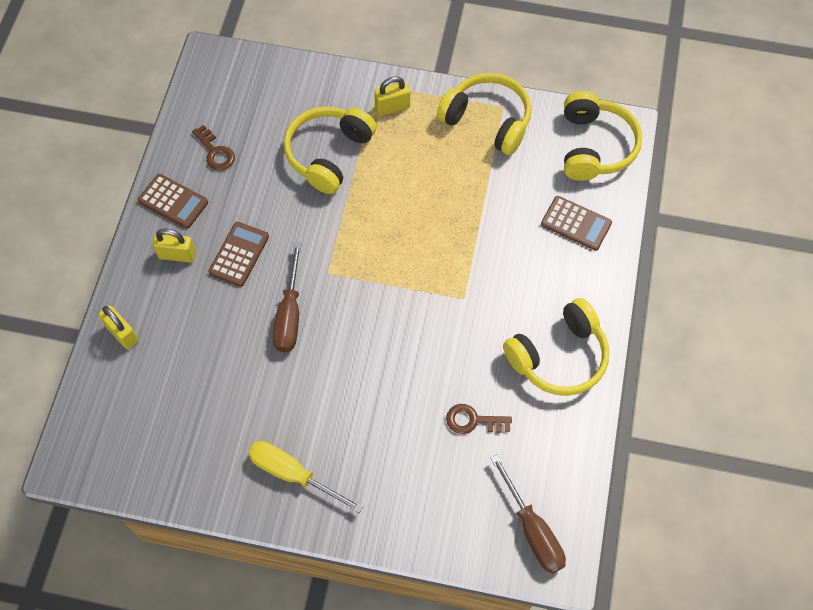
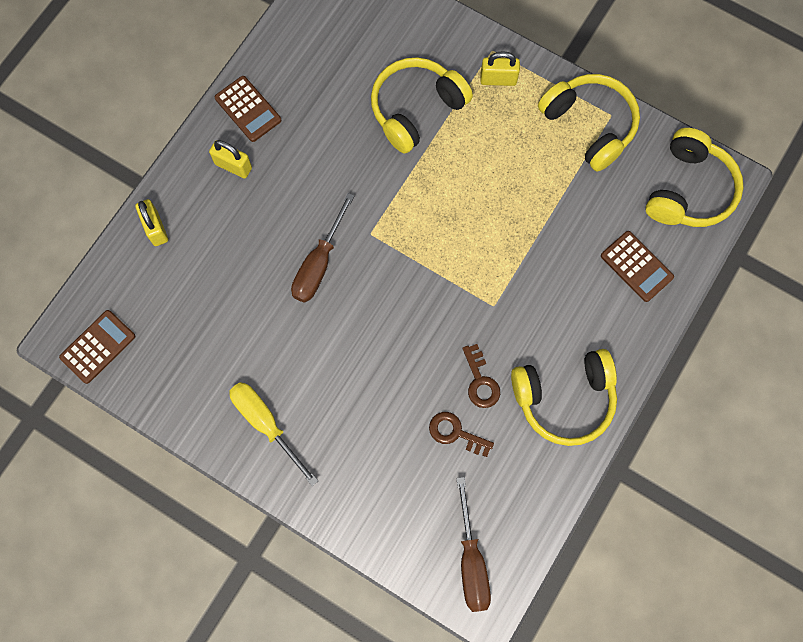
camera: 20 degrees right, 10 degrees up
brown key [192,125,235,170] -> brown key moved to [462,344,500,408]
brown calculator [209,222,269,287] -> brown calculator moved to [59,310,135,384]

